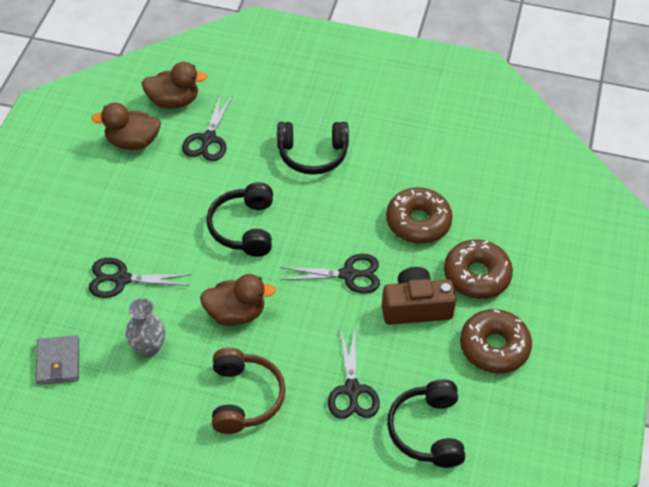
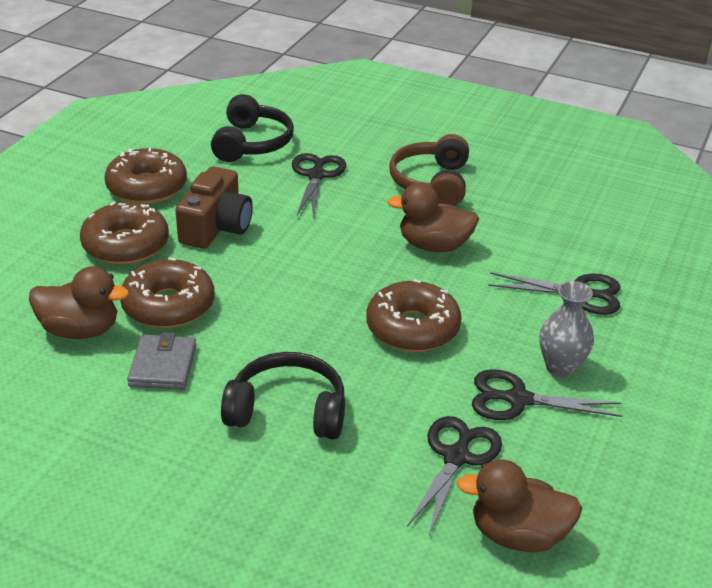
camera: 170 degrees left, 15 degrees down
grey wallet [35,335,79,385] -> grey wallet moved to [127,332,196,390]
brown duck [91,103,161,150] -> brown duck moved to [29,266,129,339]
grey vase [126,298,165,357] -> grey vase moved to [539,281,594,378]
black headphones [207,182,273,257] -> brown donut [366,279,462,352]
black scissors [280,254,380,294] -> black scissors moved to [472,369,622,420]
brown camera [382,267,456,325] -> brown camera turned 75 degrees counterclockwise [175,166,253,249]

